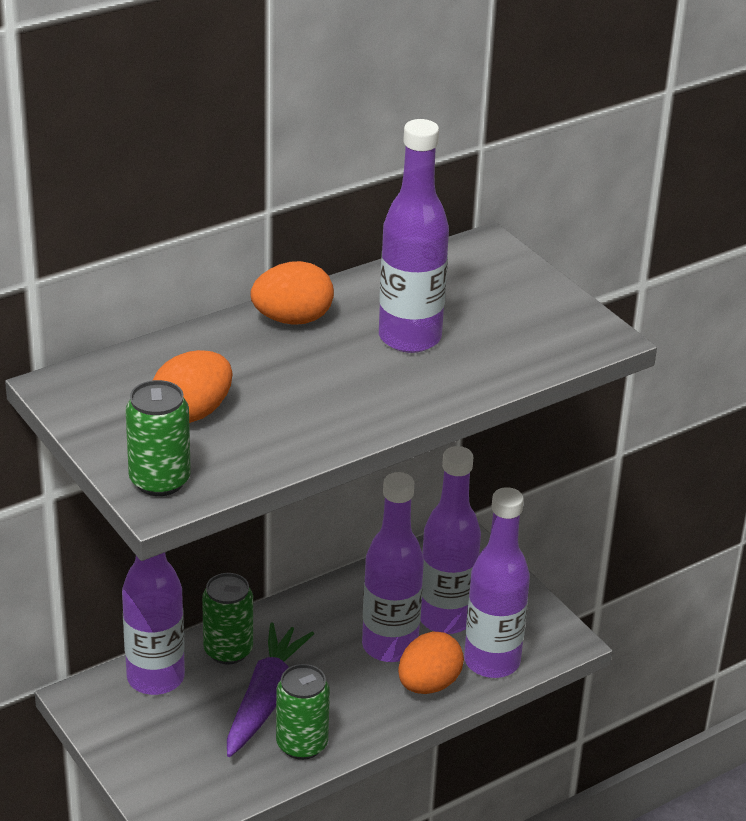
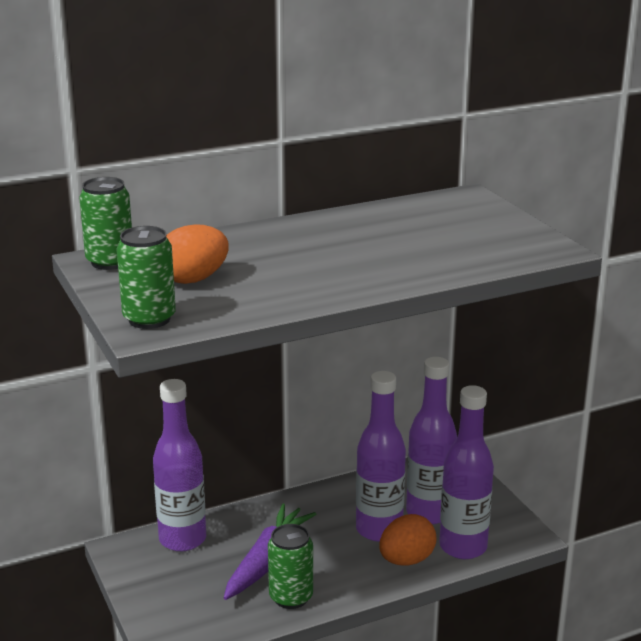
camera: 10 degrees right, 10 degrees down
green can [202,573,253,664] -> green can moved to [79,177,132,270]
orange egg [251,261,334,325] -> none
purple bottle [379,119,449,353] -> none

